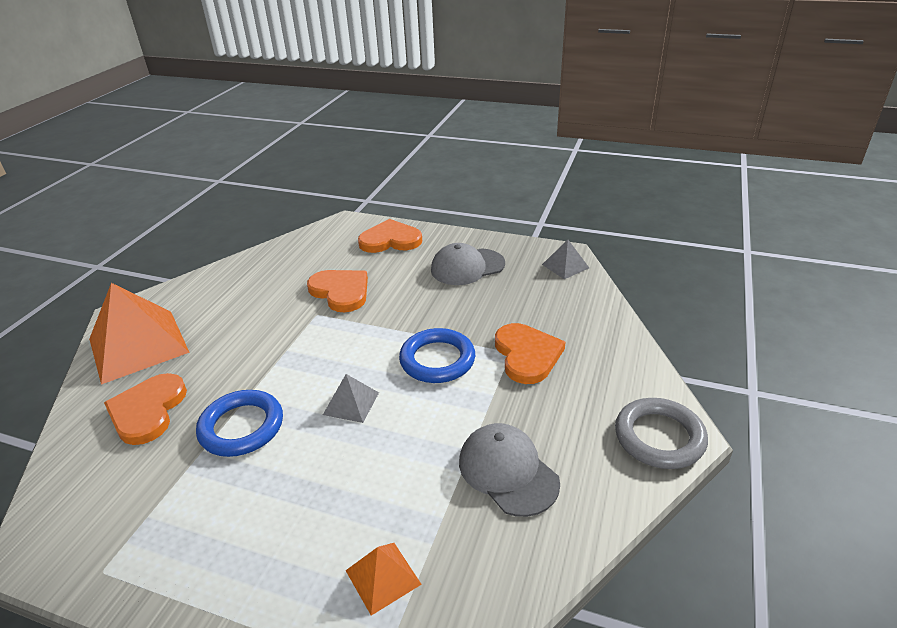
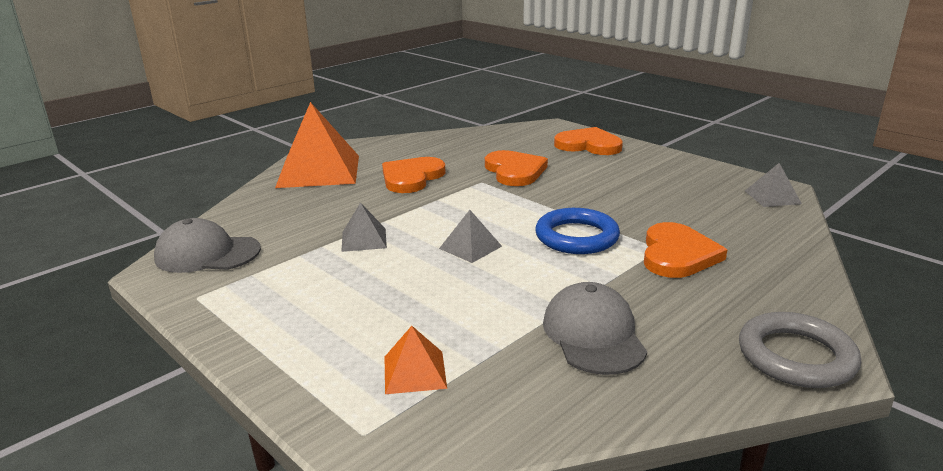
camera: 25 degrees right, 10 degrees down
orange heart [104,373,187,445] -> orange heart moved to [382,157,445,193]
blue ring [196,390,283,457] -> grey pyramid [341,202,387,252]
grey cap [431,243,505,285] -> grey cap moved to [154,218,261,273]

